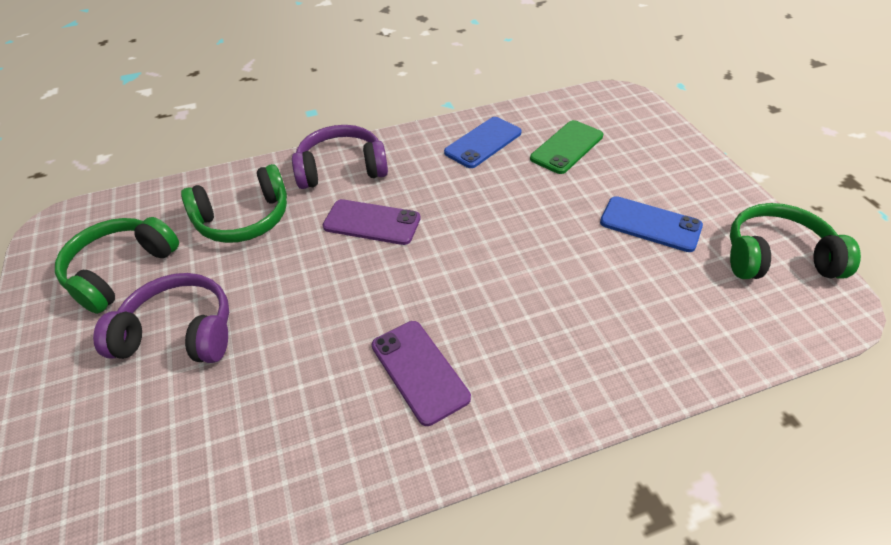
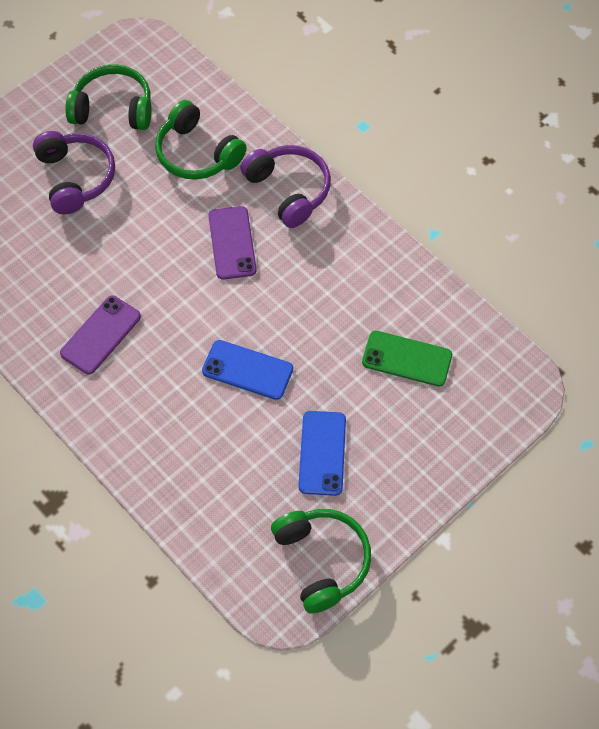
camera: 65 degrees right, 15 degrees up
blue phone [444,117,522,168] -> blue phone moved to [202,340,293,400]

